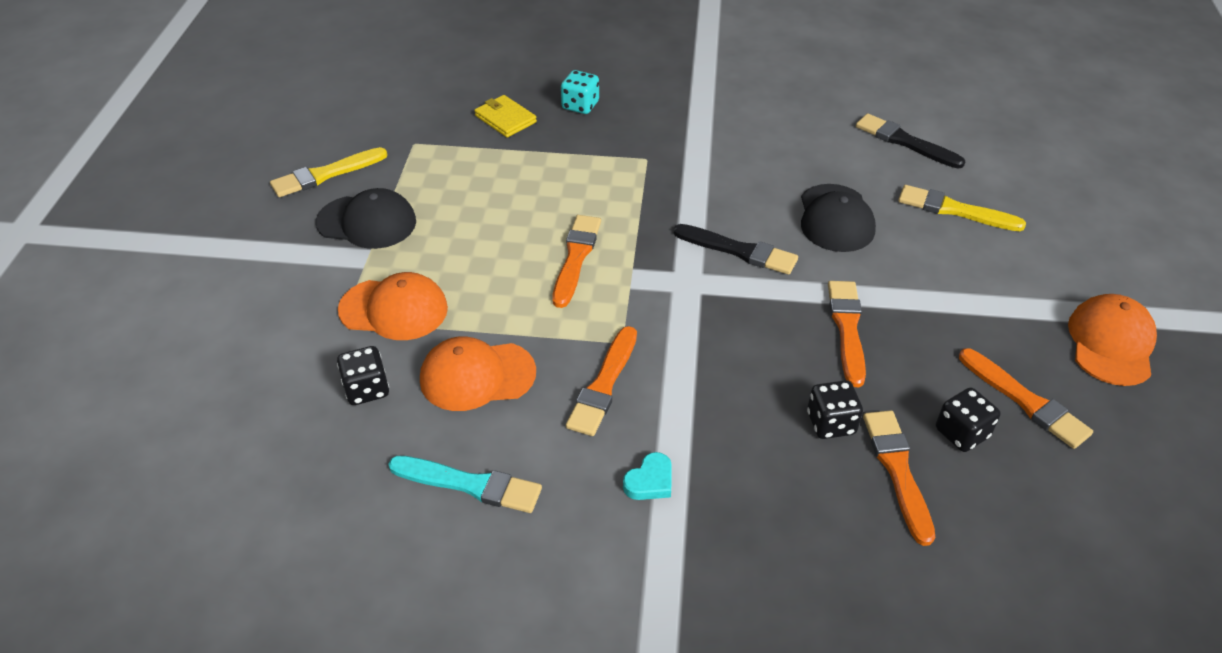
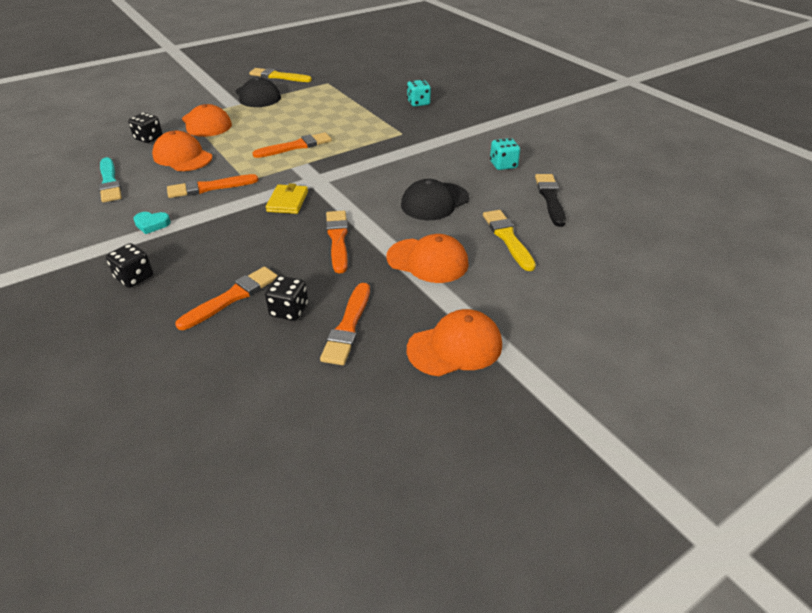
camera: 50 degrees right, 5 degrees down
yellow wallet [474,95,537,137] -> yellow wallet moved to [266,183,308,214]
black brush [673,224,798,275] -> none
black dice [807,380,863,439] -> black dice moved to [106,243,153,288]
orange brush [828,281,866,387] -> orange brush turned 60 degrees counterclockwise [326,211,348,274]
none -> orange cap [387,234,469,283]
none -> turquoise dice [490,138,520,170]

